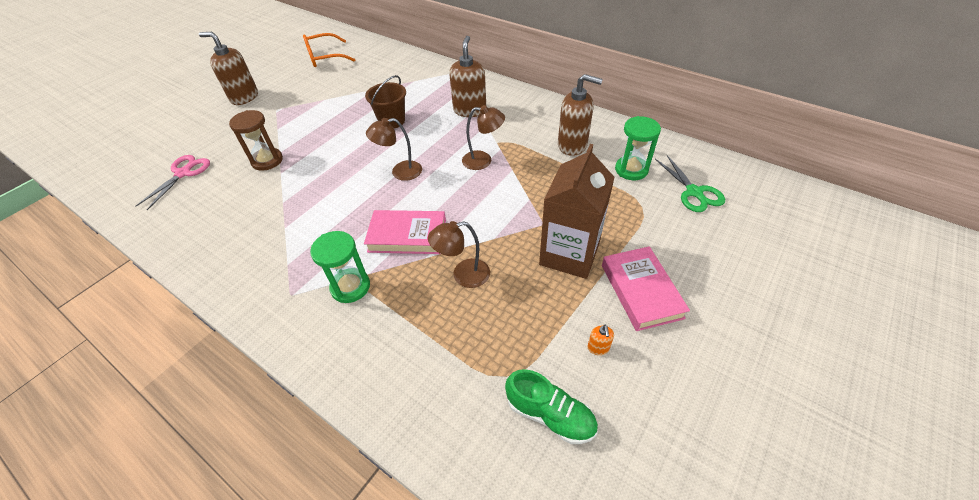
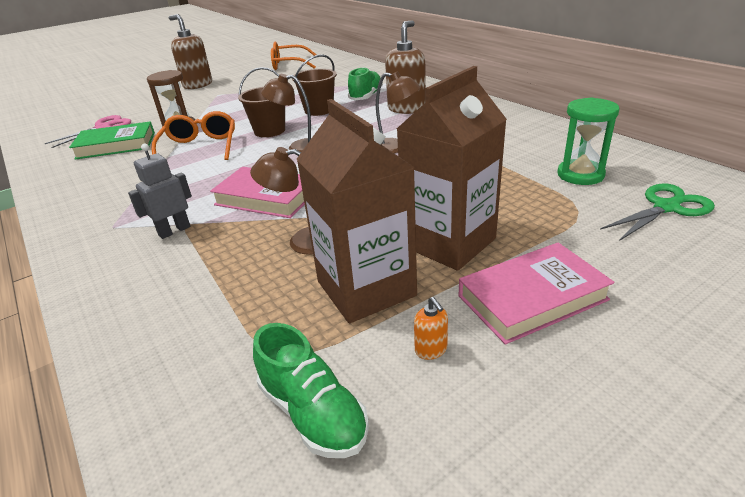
camera: 20 degrees right, 15 degrees down
green hourglass [310,231,370,303] -> grey robot [128,143,192,239]
brown soap dispenser [558,74,603,156] -> none
orange soap dispenser [588,325,614,355] -> orange soap dispenser turned 45 degrees counterclockwise [414,297,448,360]
pink book [602,246,690,331] -> pink book turned 60 degrees clockwise [458,242,615,345]
green scissors [655,154,725,212] -> green scissors turned 120 degrees counterclockwise [600,184,715,241]
none -> green book [69,121,155,160]
none -> orange glasses [151,111,235,160]
none -> brown bucket [238,67,285,137]
none -> brown carton [297,99,417,323]
none -> green shoe [348,67,383,100]

